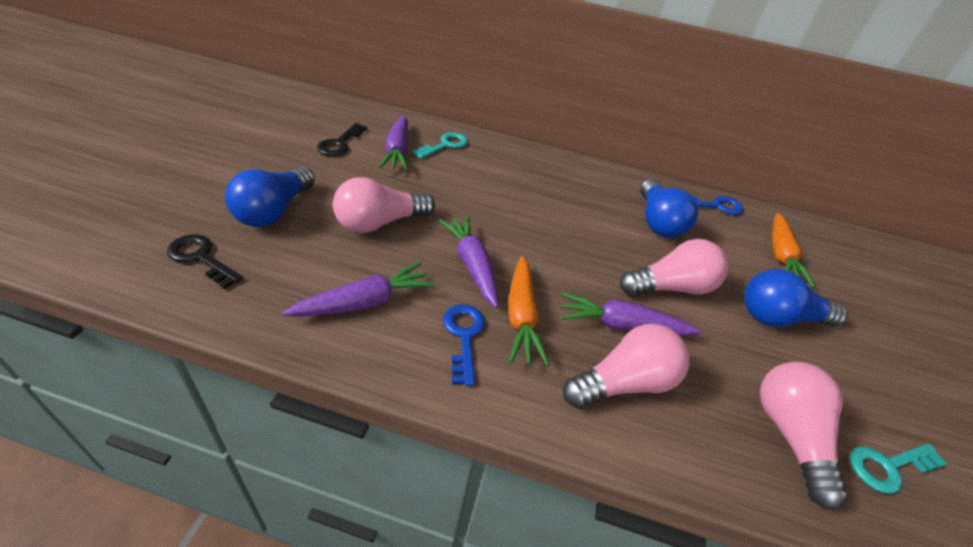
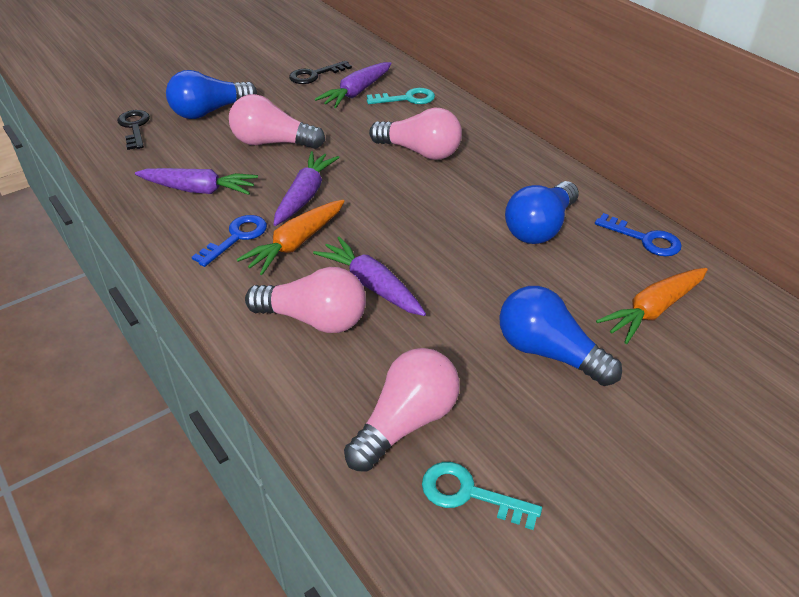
camera: 45 degrees right, 0 degrees up
pink light bulb [620,239,729,296] -> pink light bulb moved to [369,108,462,160]

